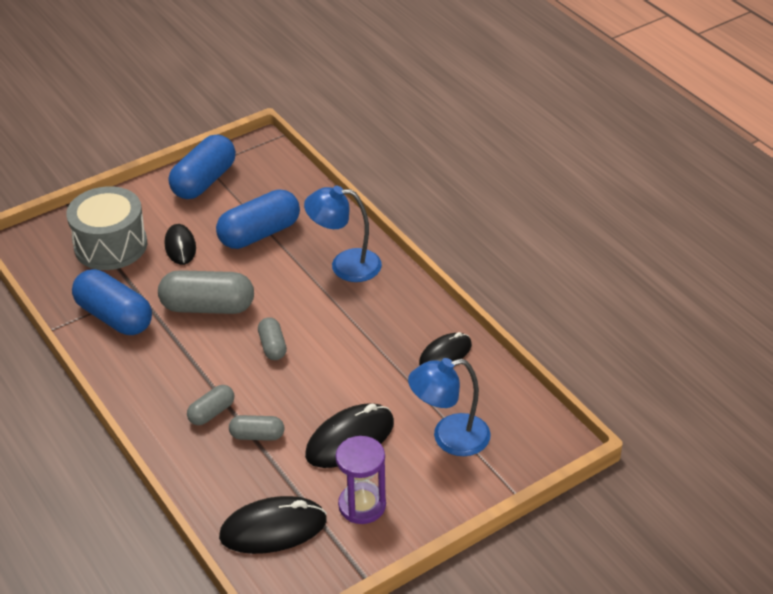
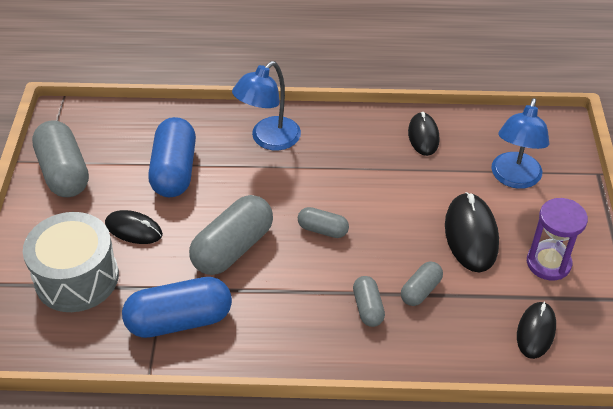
camera: 55 degrees left, 5 degrees up
blue capsule [169,134,236,199] -> grey capsule [32,120,89,197]
black mouse [219,496,327,554] -> black mouse [517,302,556,359], size x0.65

